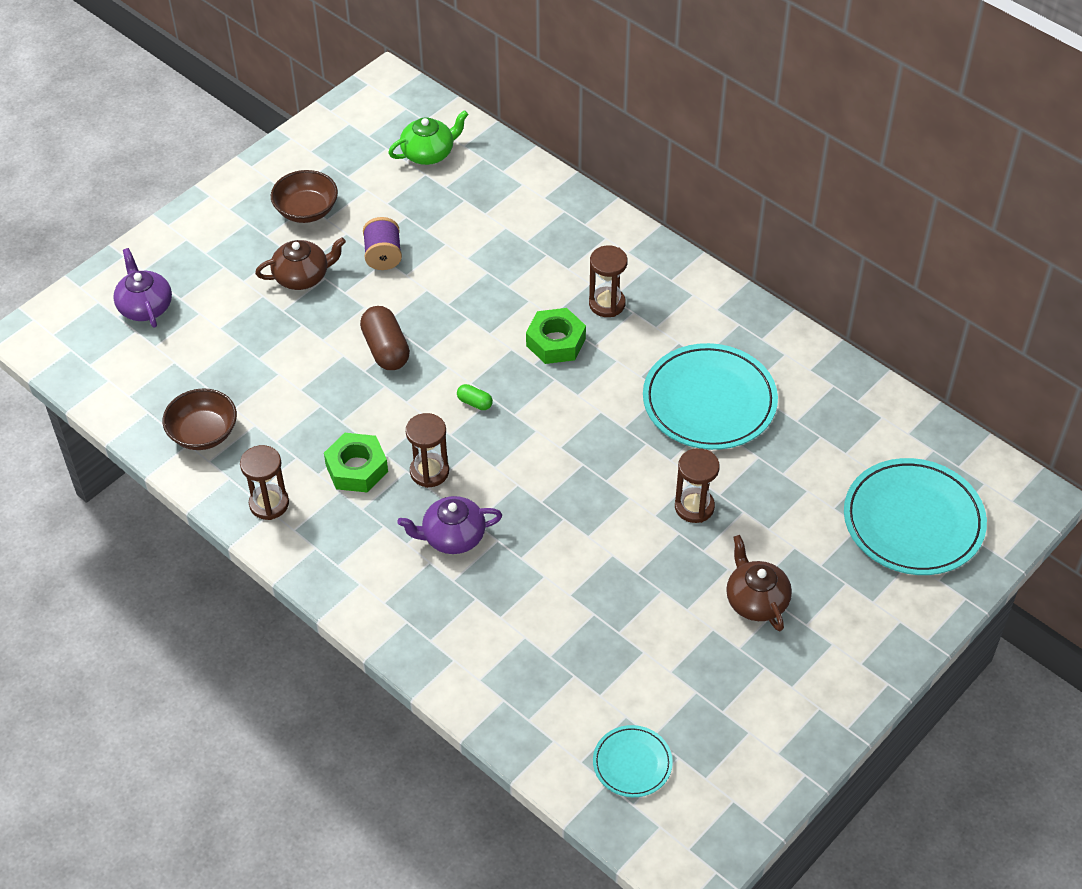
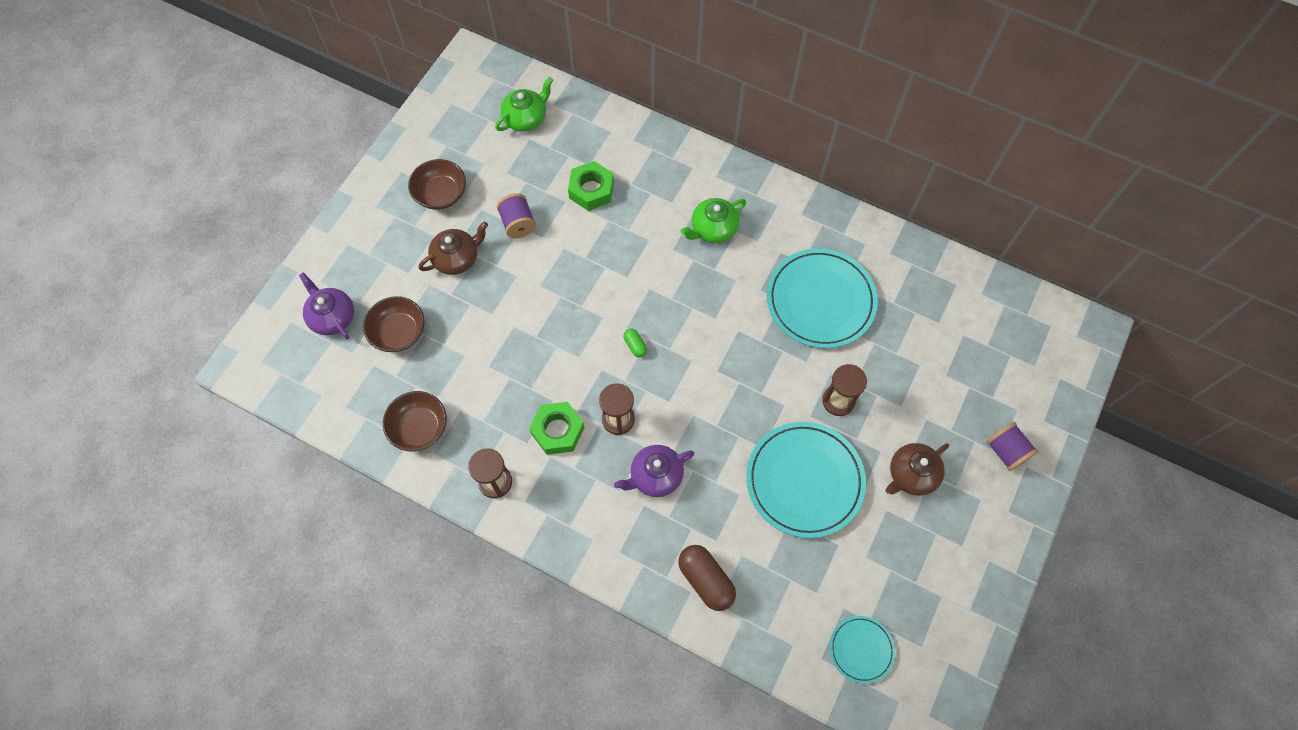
camera: 15 degrees left, 15 degrees up
brown capsule [360,306,410,370] -> brown capsule moved to [678,545,736,611]
green capsule [457,384,493,410] -> green capsule turned 45 degrees clockwise [623,328,647,357]
green nut [526,308,586,364] -> green nut moved to [568,161,614,211]
brown hourglass [589,246,628,317] -> green teapot [681,198,746,243]
brown teapot [726,535,792,631] -> brown teapot turned 90 degrees counterclockwise [886,443,949,496]
turquoise plate [844,458,987,575] -> turquoise plate moved to [746,422,866,538]
none -> brown bowl [363,296,425,352]
none -> purple spool [986,422,1038,471]

